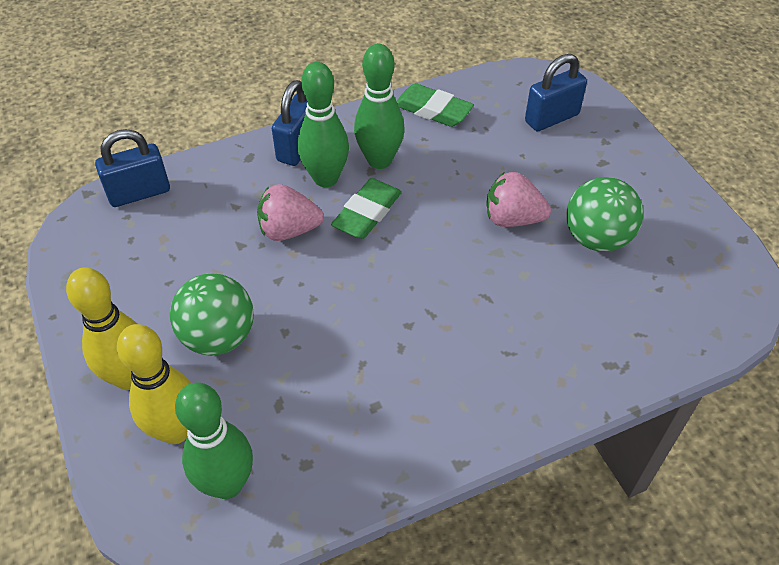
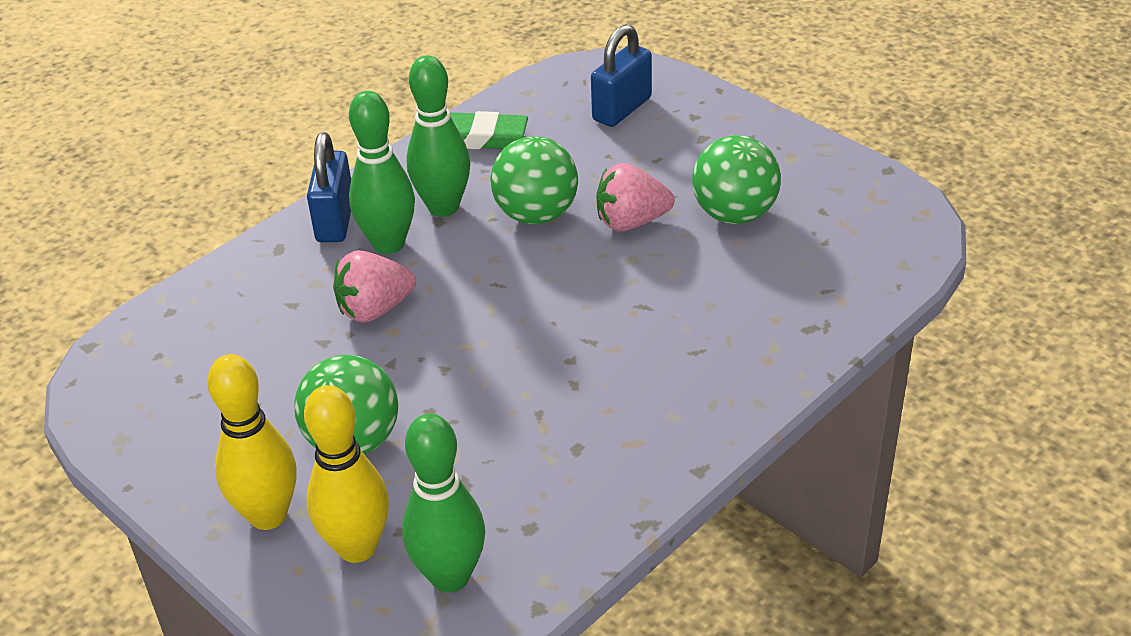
camera: 20 degrees left, 10 degrees down
blue padlock [95,129,170,207] -> none
green eraser [331,178,402,239] -> none
none -> green ball [490,136,578,225]

